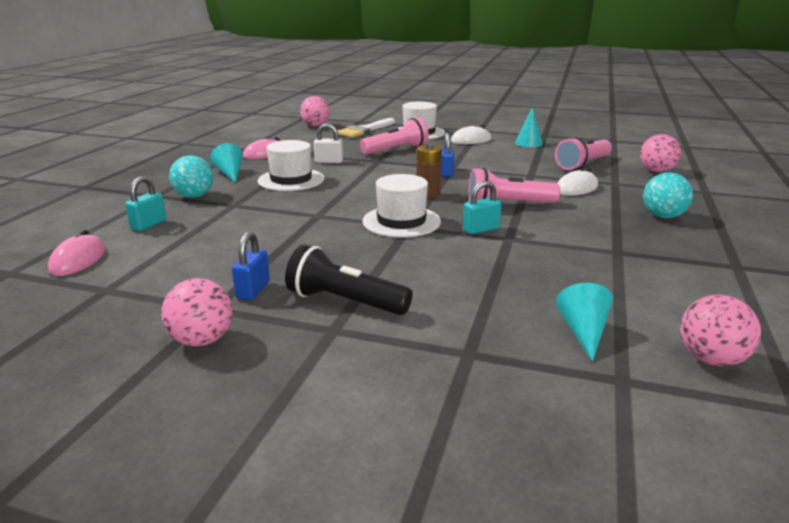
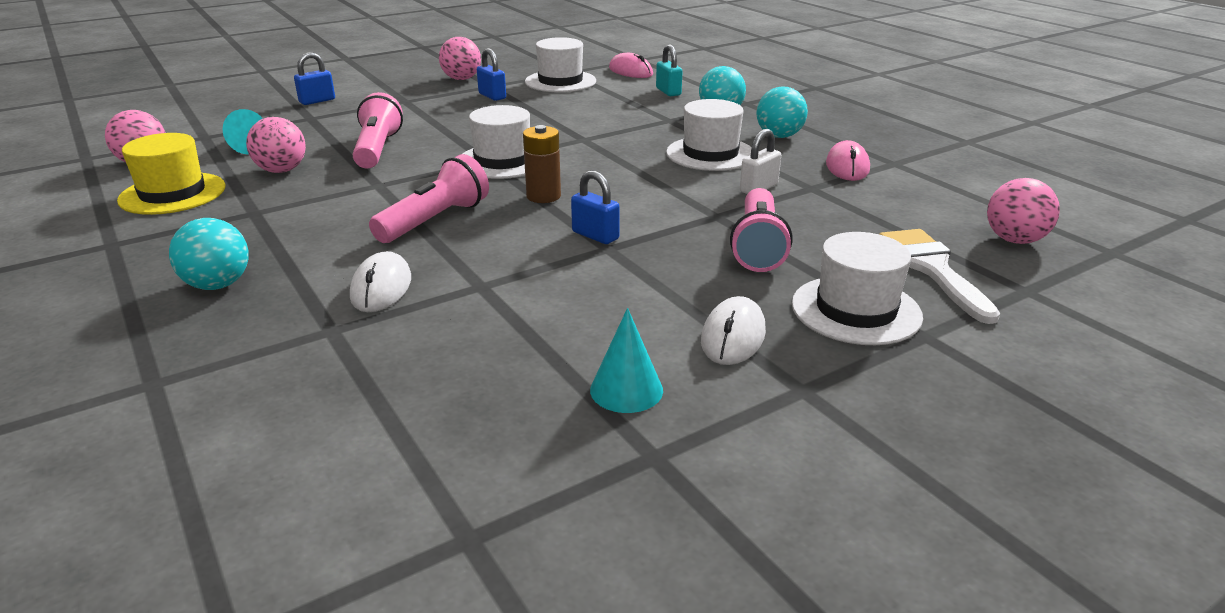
camera: 130 degrees right, 5 degrees up
turquoise cone [210,143,243,183] -> turquoise ball [756,86,808,138]
black flashlight [285,244,413,315] -> none
turquoise padlock [463,181,502,234] -> none
pink flashlight [555,137,612,170] -> pink flashlight moved to [353,92,403,168]
pink ball [640,134,681,172] -> pink ball moved to [246,117,306,173]
none -> yellow hat [117,133,226,215]
none -> blue padlock [294,52,335,105]
none -> white hat [525,37,596,92]

